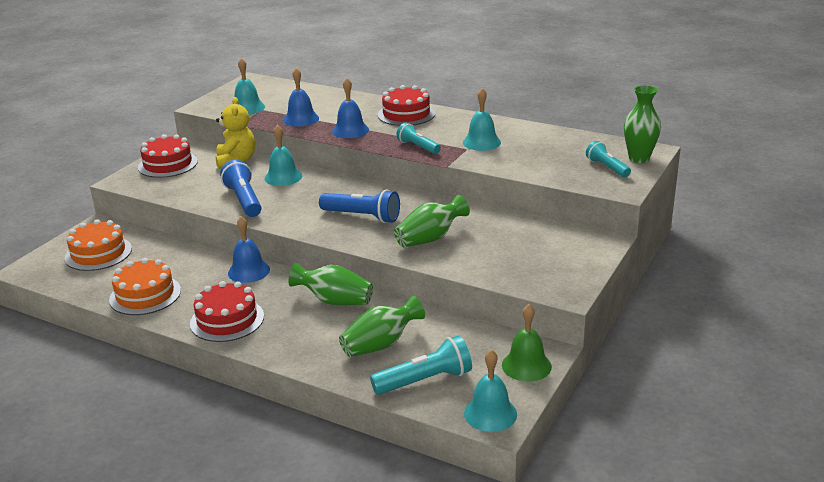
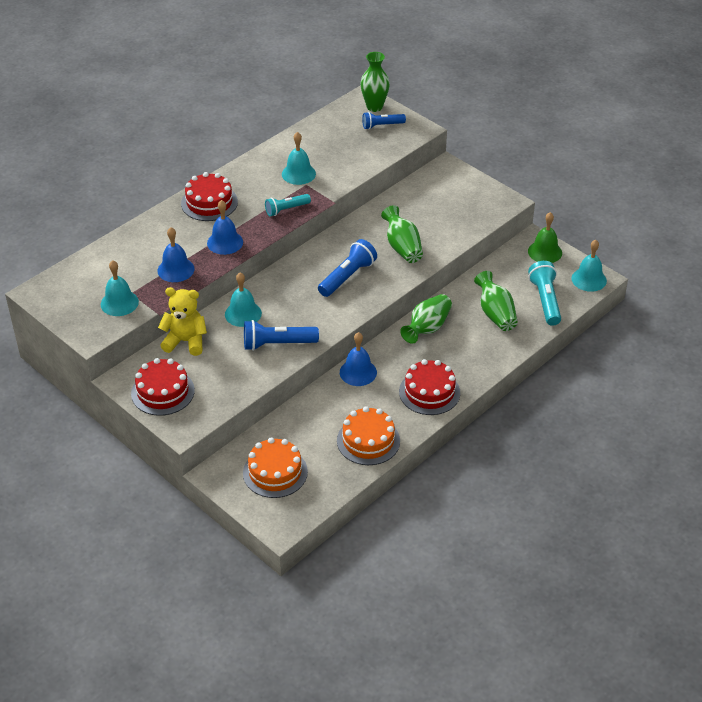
camera: 75 degrees left, 15 degrees up
turquoise flashlight [586,141,631,178] -> blue flashlight [362,112,406,130]

